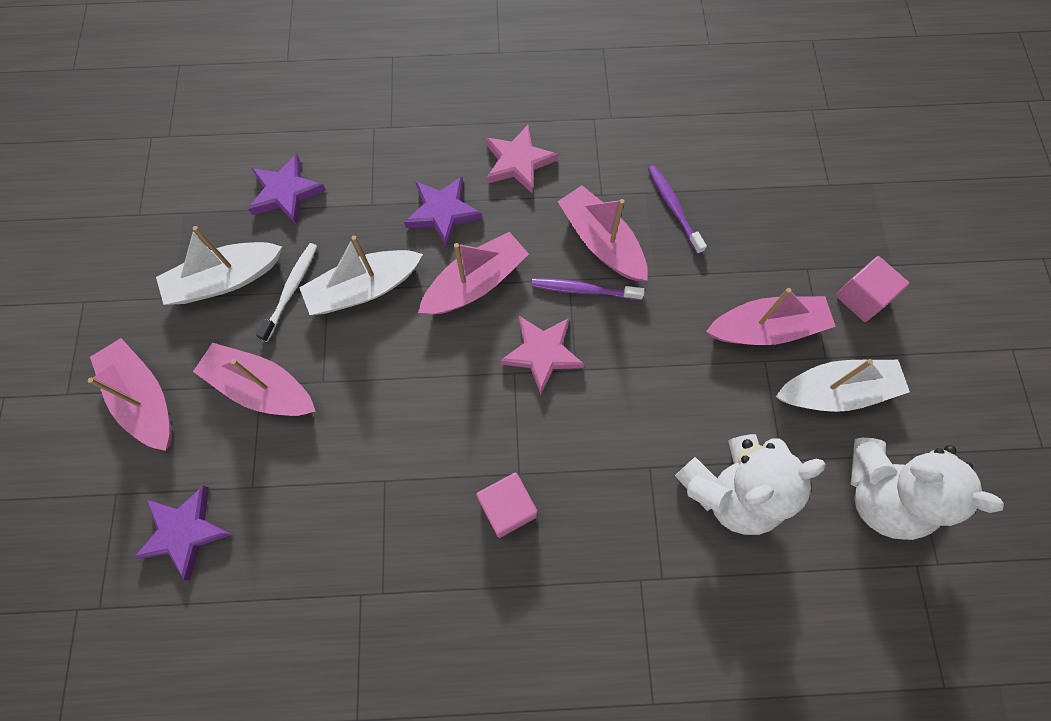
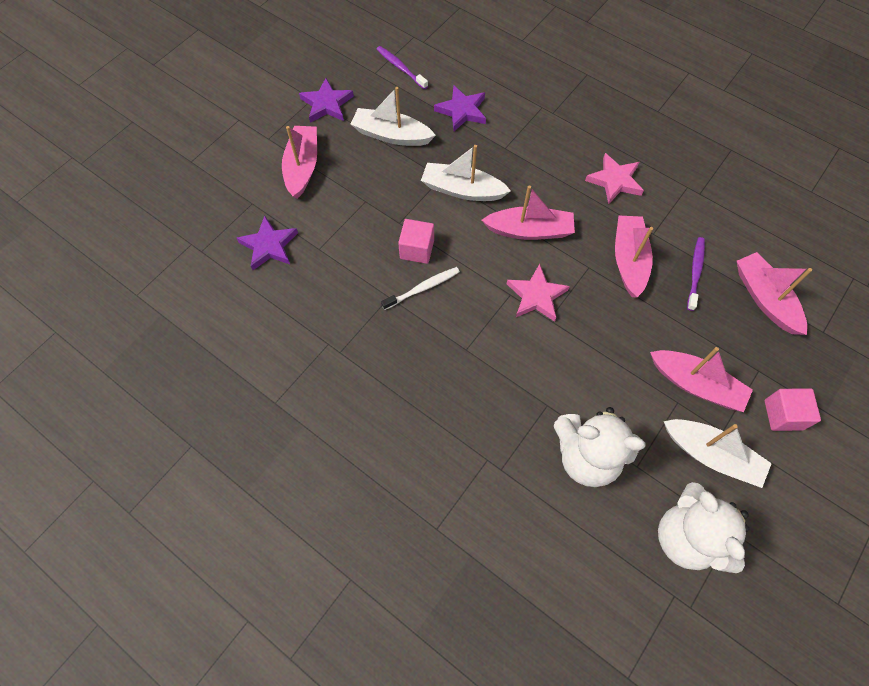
camera: 40 degrees right, 5 degrees down
pink boat [193,343,316,416] -> pink boat moved to [737,252,812,335]
white toothbrush [256,243,317,342] -> white toothbrush moved to [381,267,460,310]
purple star [404,176,482,247] -> purple star moved to [299,78,354,123]
pink cube [476,473,537,538] -> pink cube moved to [398,219,434,264]
purple toothbrush [531,279,645,300] -> purple toothbrush moved to [377,46,428,89]

